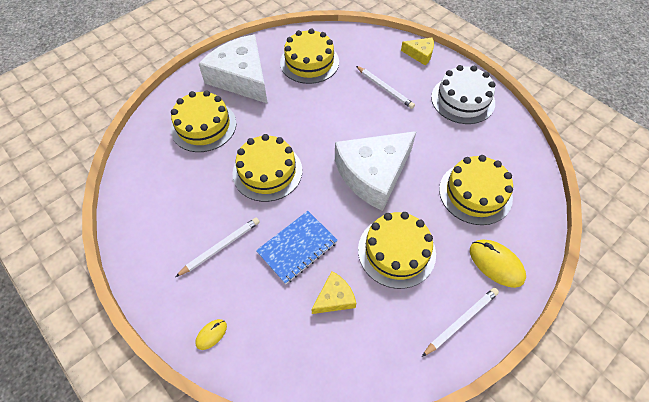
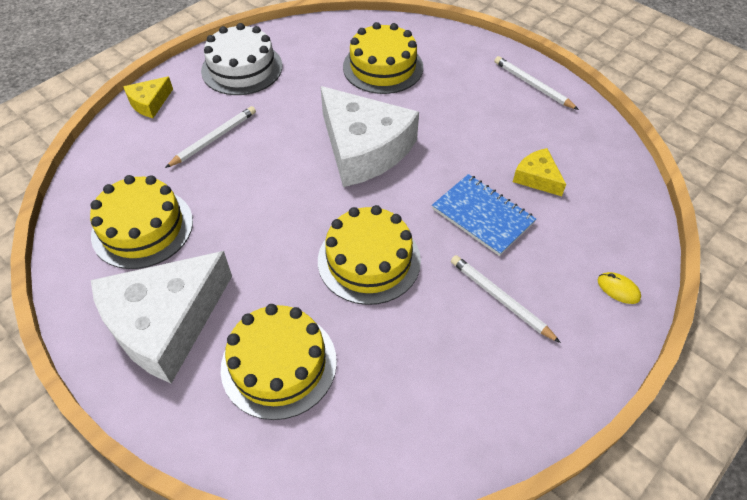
camera: 95 degrees left, 5 degrees down
yellow cake [358,212,436,289] -> none
yellow cheese [401,37,434,66] -> yellow cheese turned 150 degrees counterclockwise [123,76,173,118]
yellow mouse [470,239,526,288] -> none

